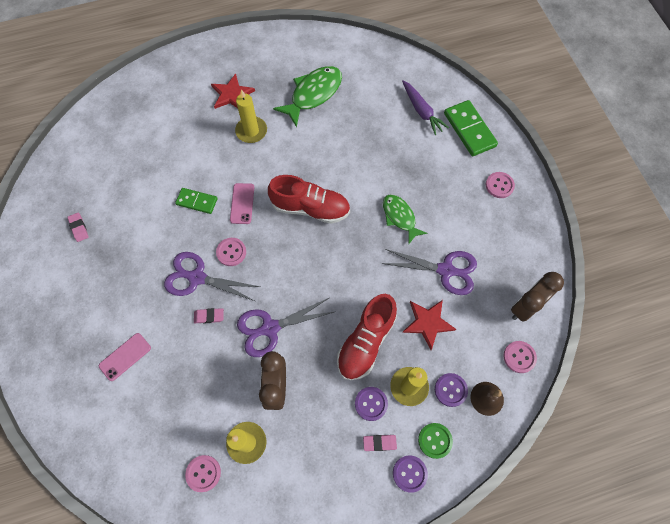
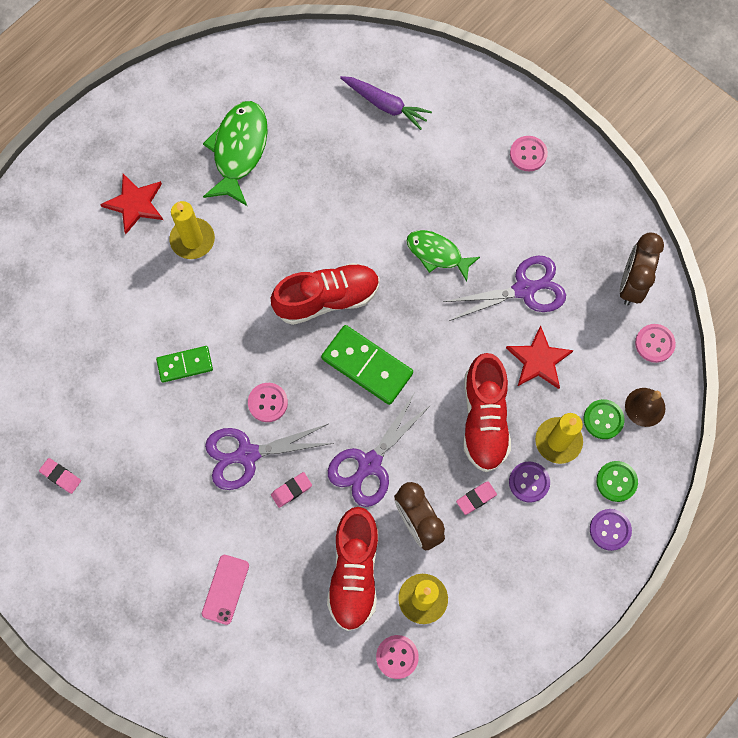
camera: 30 degrees left, 5 degrees up
pink phone [230,183,255,224] -> none
pink eraser [363,435,397,451] -> pink eraser moved to [456,481,497,515]
purple button [435,373,468,407] -> green button [584,399,625,439]
green domino [444,100,498,156] -> green domino moved to [321,325,413,405]
none -> red shoe [327,507,378,631]

